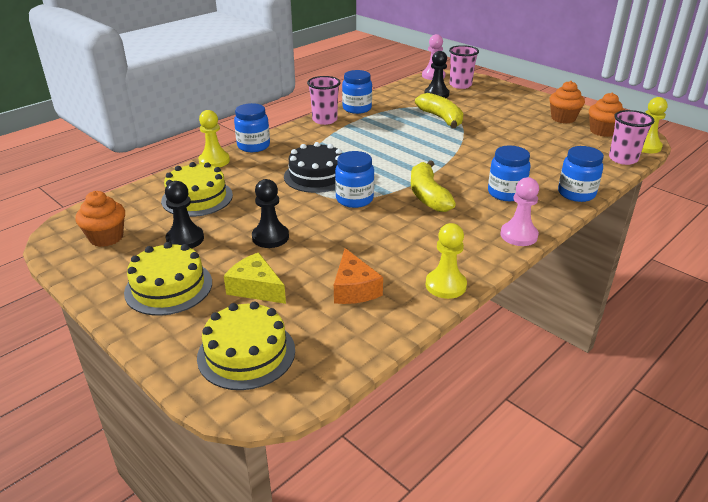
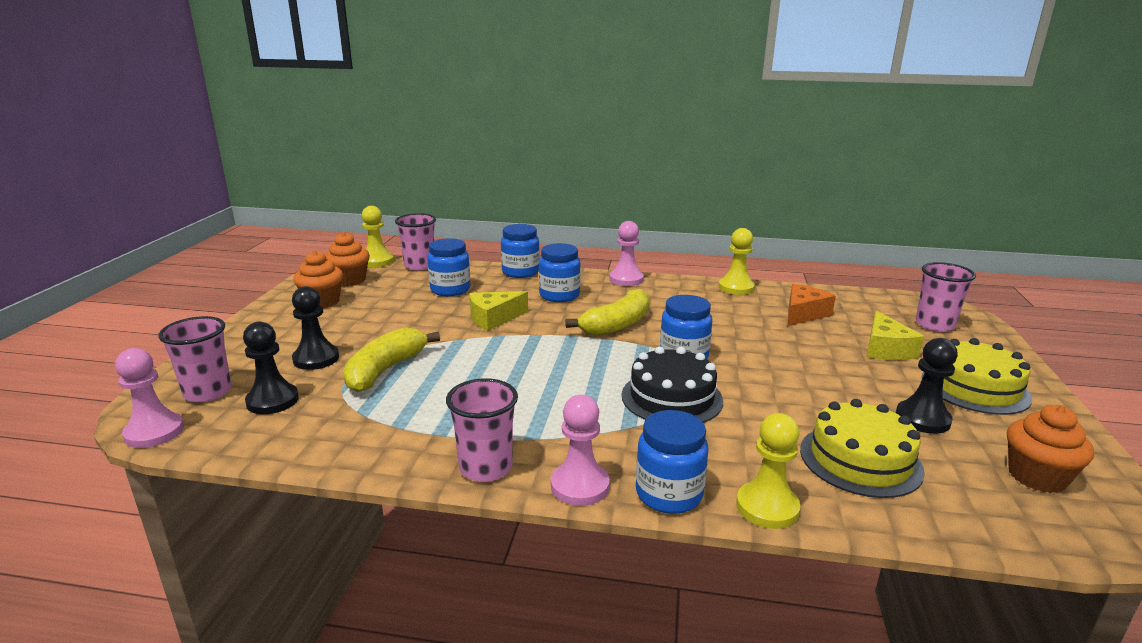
camera: 125 degrees left, 10 degrees down
yellow cake [197,301,295,390] -> pink cup [916,262,976,332]
black pawn [252,179,289,248] -> black pawn moved to [292,286,339,370]
blue jar [342,70,372,114] -> blue jar moved to [427,238,470,296]
none -> yellow cheese [469,291,528,331]
none -> pink pawn [551,395,610,506]

